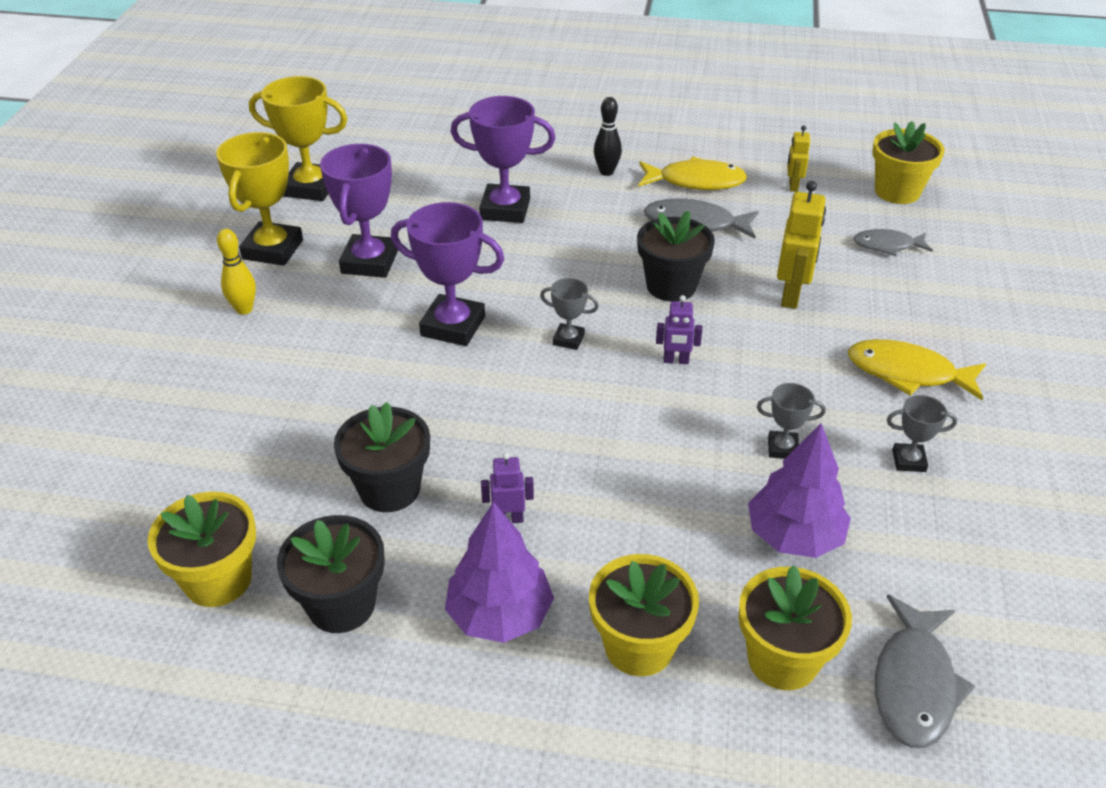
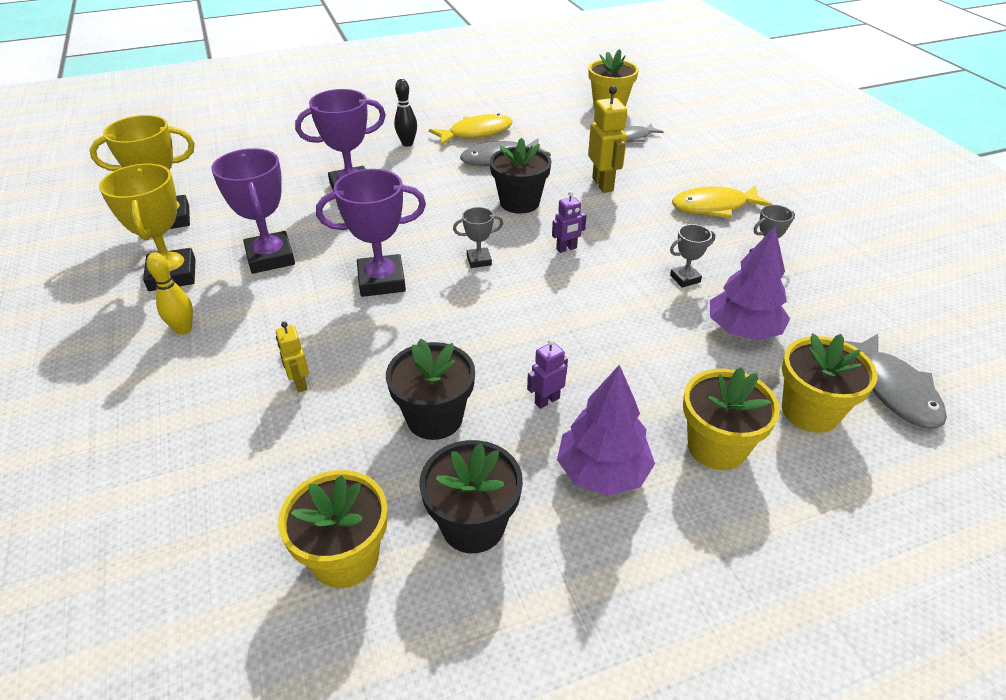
camera: 30 degrees left, 0 degrees up
yellow robot [787,126,810,192] -> yellow robot moved to [276,321,309,392]

